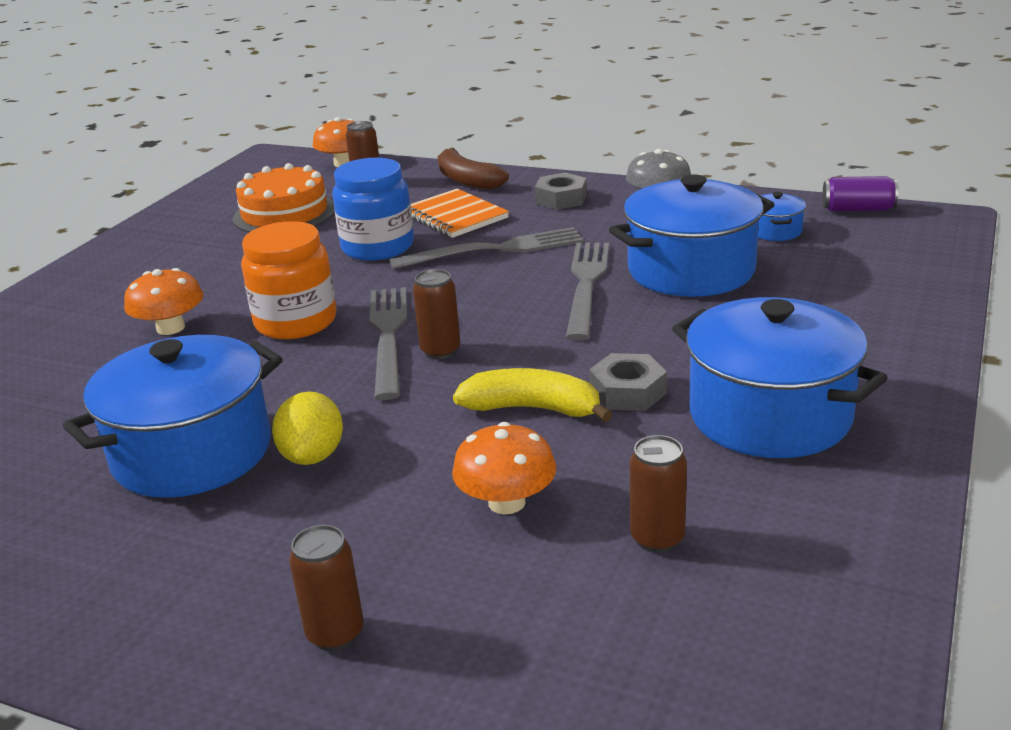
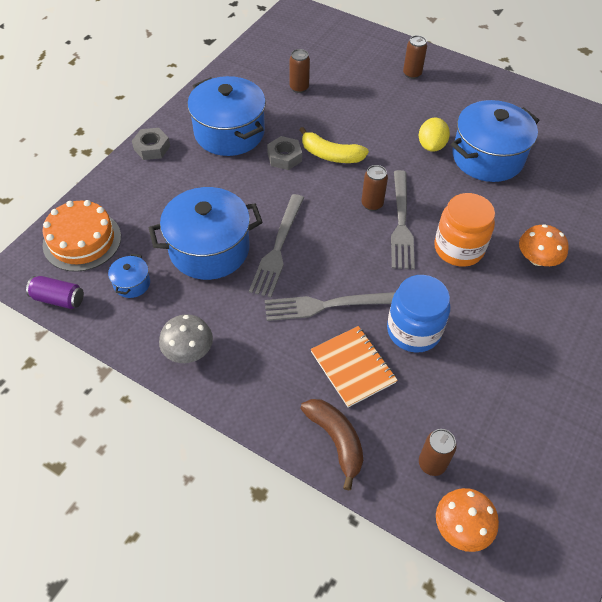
camera: 175 degrees left, 25 degrees up
orange cake [233,163,335,232] -> orange cake moved to [42,200,121,272]
orange mushroom [452,422,556,514] -> none
grey nut [535,173,587,210] -> grey nut moved to [132,128,170,160]

